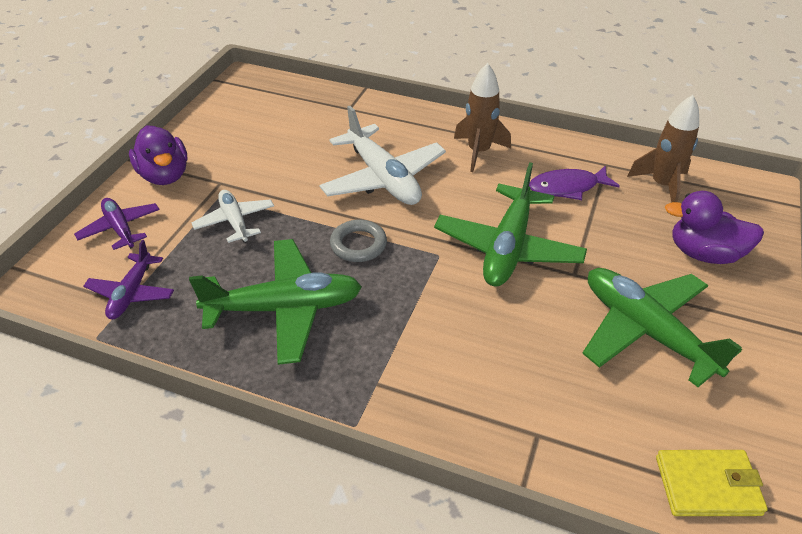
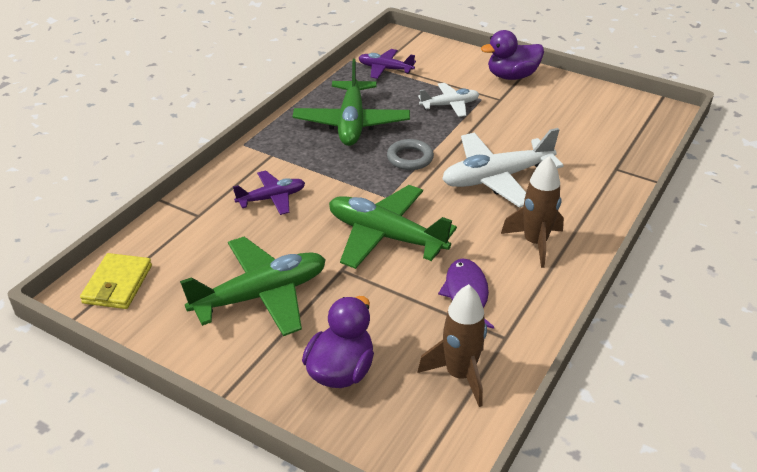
camera: 100 degrees right, 5 degrees down
purple plane [74,198,160,250] -> purple plane moved to [233,170,305,215]

